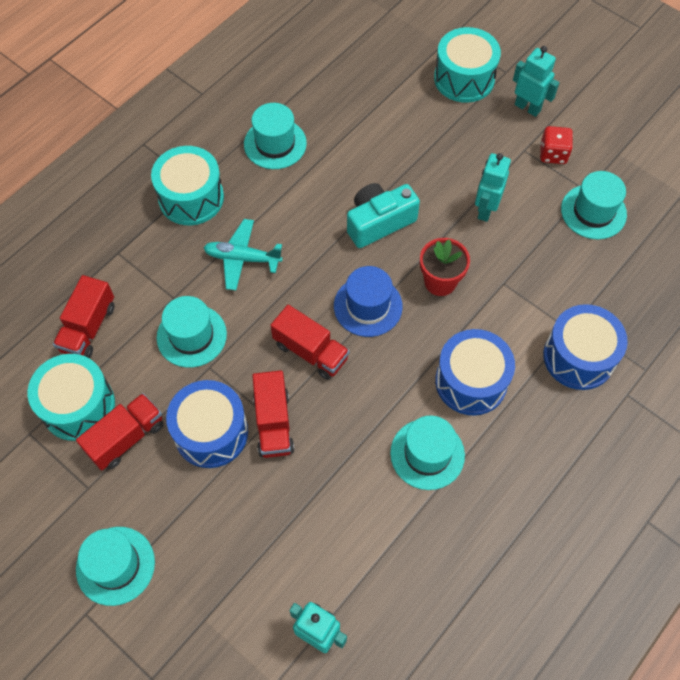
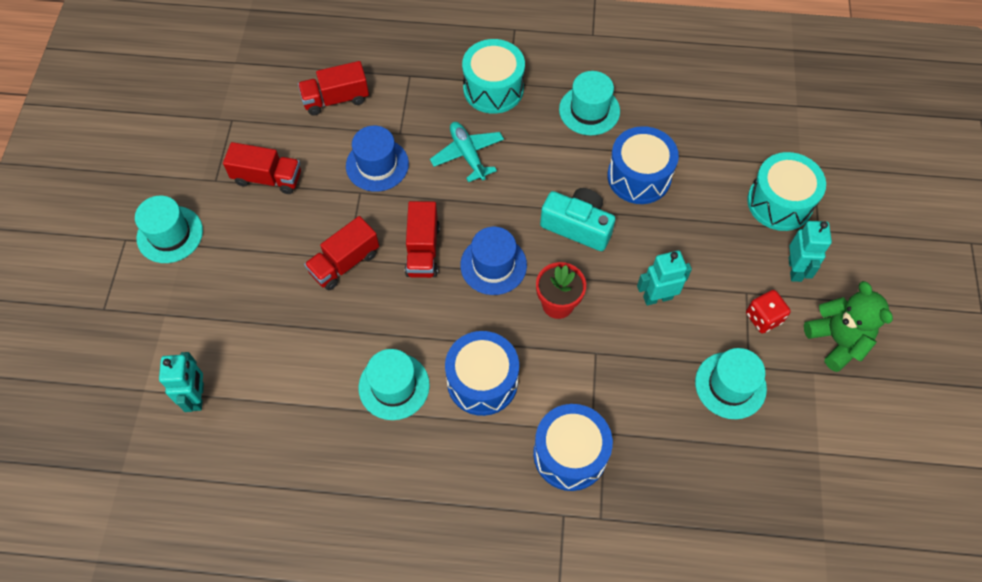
camera: 55 degrees right, 0 degrees up
turquoise drum [28,354,115,441] -> none
turquoise hat [157,296,227,368] -> blue hat [346,126,409,192]
blue drum [166,380,248,468] -> blue drum moved to [607,126,679,204]
none -> green teddy bear [804,281,893,372]

